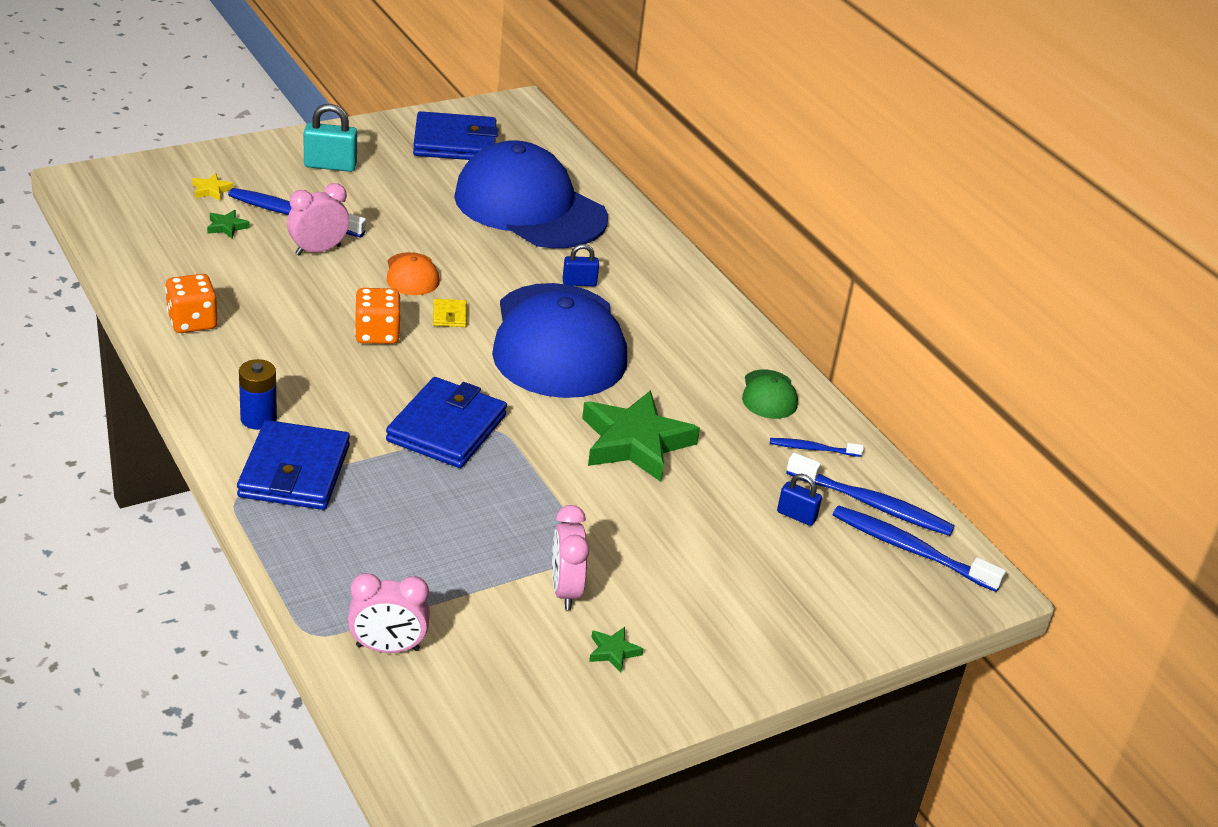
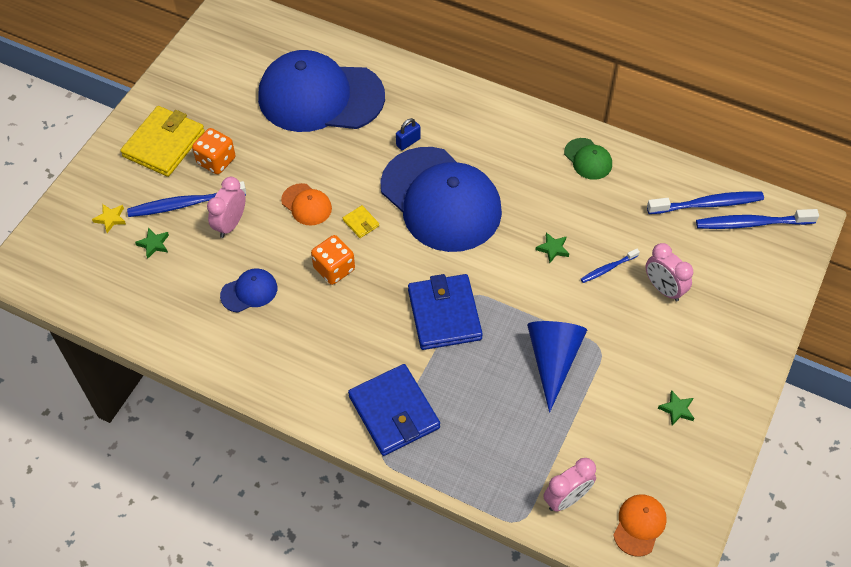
camera: 30 degrees left, 20 degrees up
orange dice [165,274,217,333] -> orange dice moved to [192,128,235,174]
blue battery [239,359,277,430] -> none
turquoise padlock [304,104,357,172] -> yellow wallet [120,106,205,177]
blue wallet [413,111,498,160] -> none
pink clock [552,505,590,610] -> pink clock moved to [646,243,693,302]
green star [582,390,700,482] -> green star [536,232,569,263], size x0.40
blue toothbrush [770,438,864,457] -> blue toothbrush moved to [581,248,640,283]
blue padlock [777,474,822,526] -> none
none -> blue cap [220,268,277,313]
none -> blue cone [527,321,587,412]
none -> orange cap [613,494,667,557]

